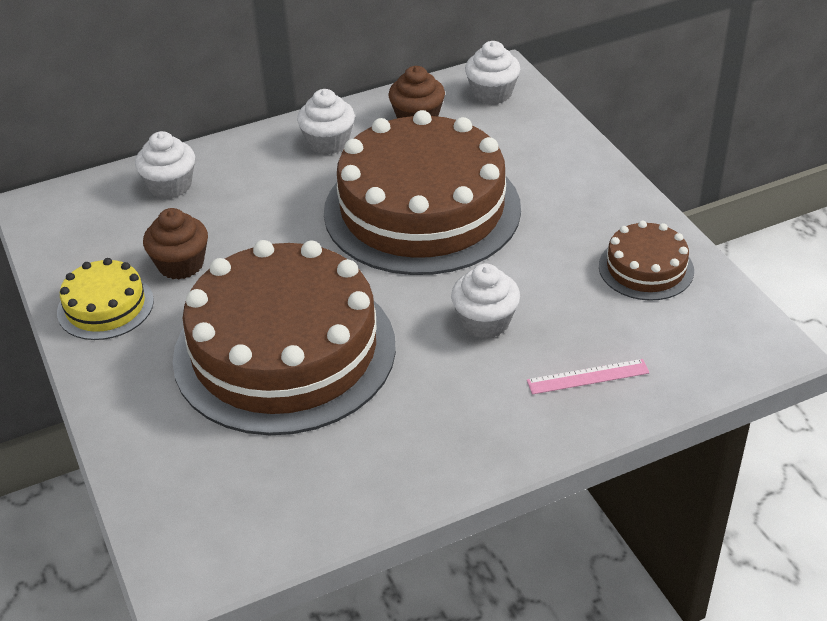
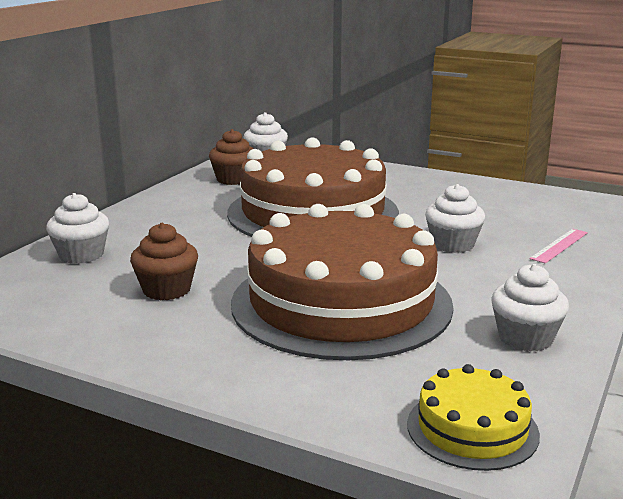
camera: 40 degrees left, 20 degrees down
yellow cake [57,258,154,340] -> yellow cake moved to [407,364,540,471]
white cupcake [297,89,355,155] -> white cupcake moved to [491,264,569,351]
brown cake [599,221,694,301] -> none

